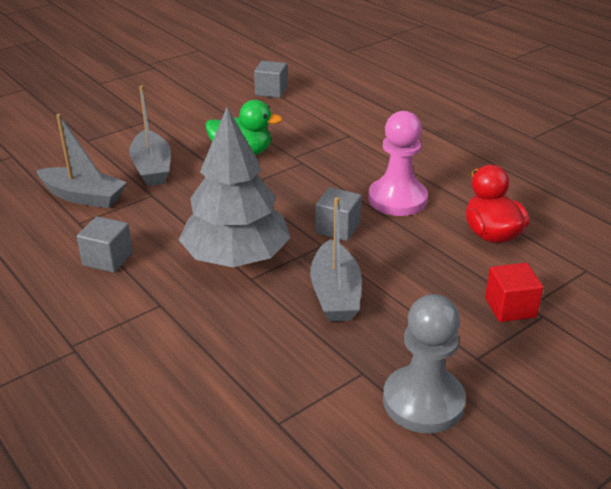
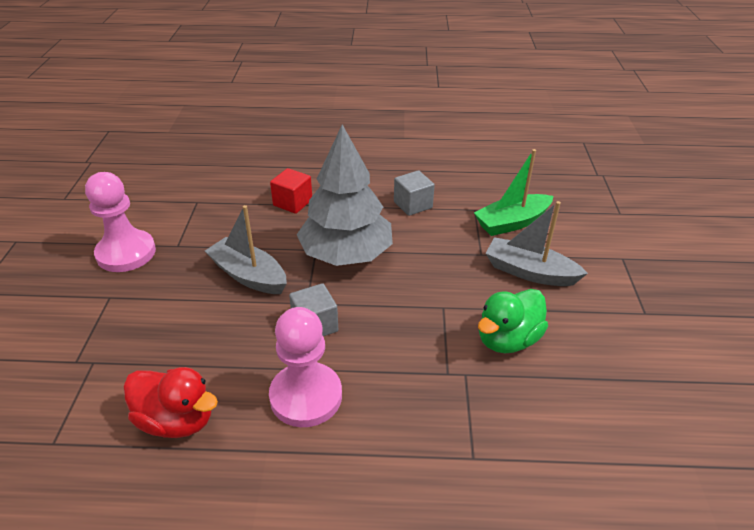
camera: 130 degrees right, 5 degrees up
grey boat [36,114,127,208] -> green boat [474,149,553,236]
grey cube [254,61,287,98] -> none
grey pawn [383,294,466,433] -> pink pawn [85,172,156,272]
red cube [485,263,543,322] -> red cube moved to [270,168,312,214]

